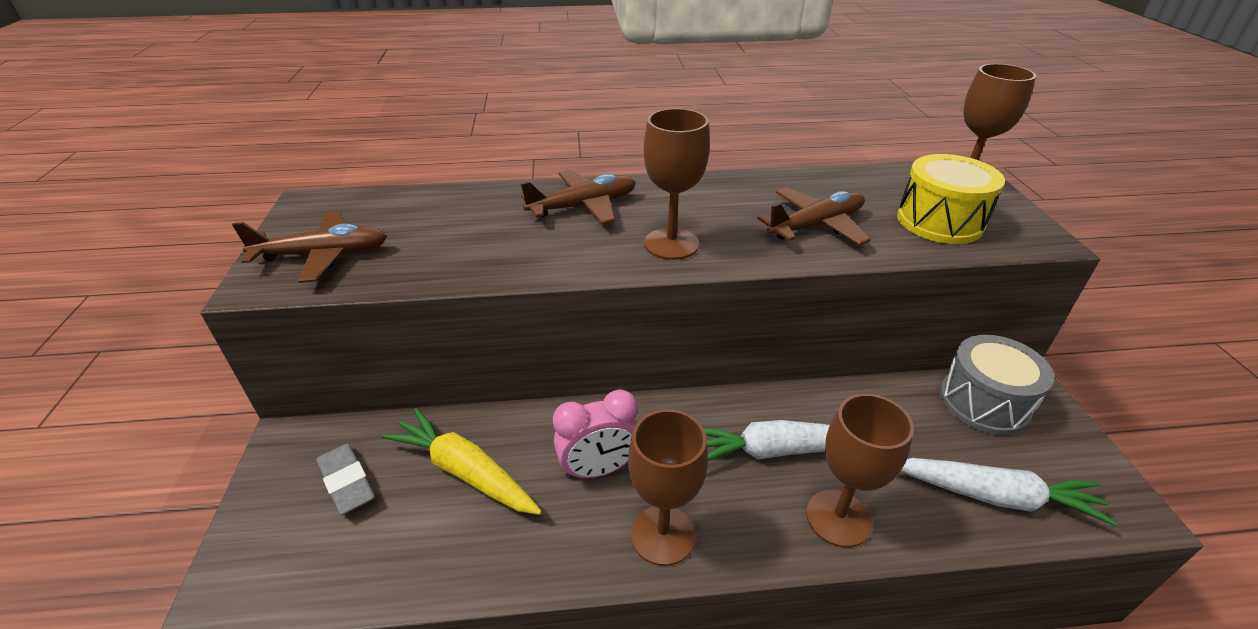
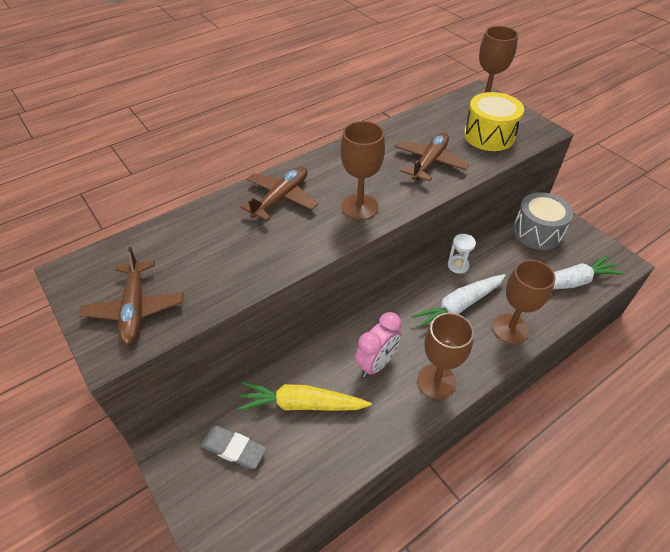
camera: 30 degrees left, 10 degrees up
brown plane [232,211,387,283] -> brown plane turned 120 degrees clockwise [79,247,183,345]
none -> white hourglass [448,234,476,274]

